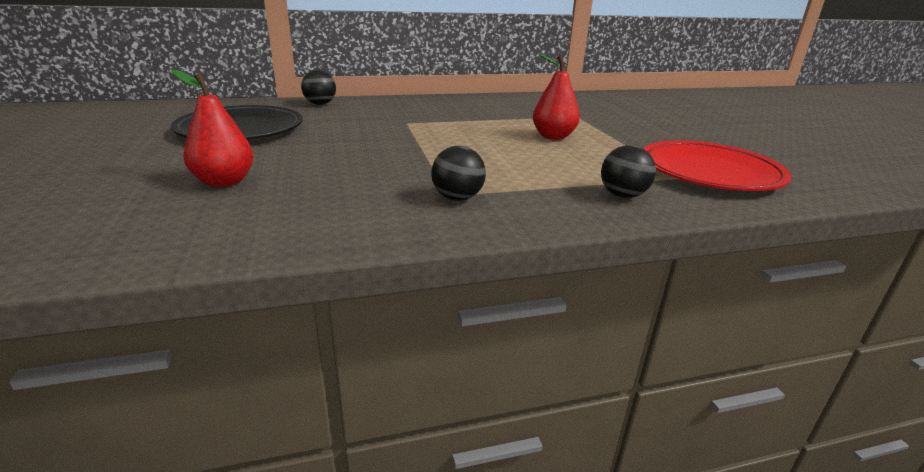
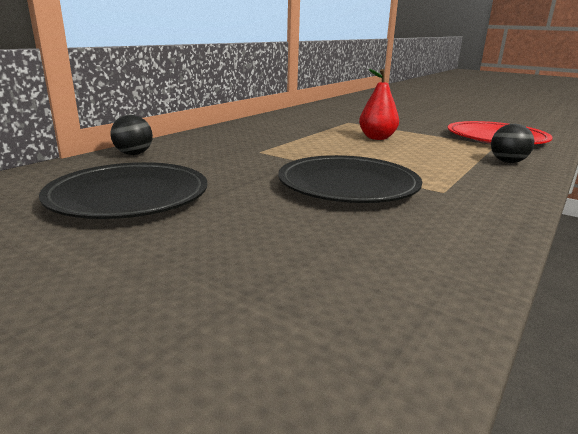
camera: 40 degrees left, 5 degrees down
red pear [172,69,254,187] -> none
black ball [431,146,486,201] -> none
none -> black plate [278,155,422,203]

